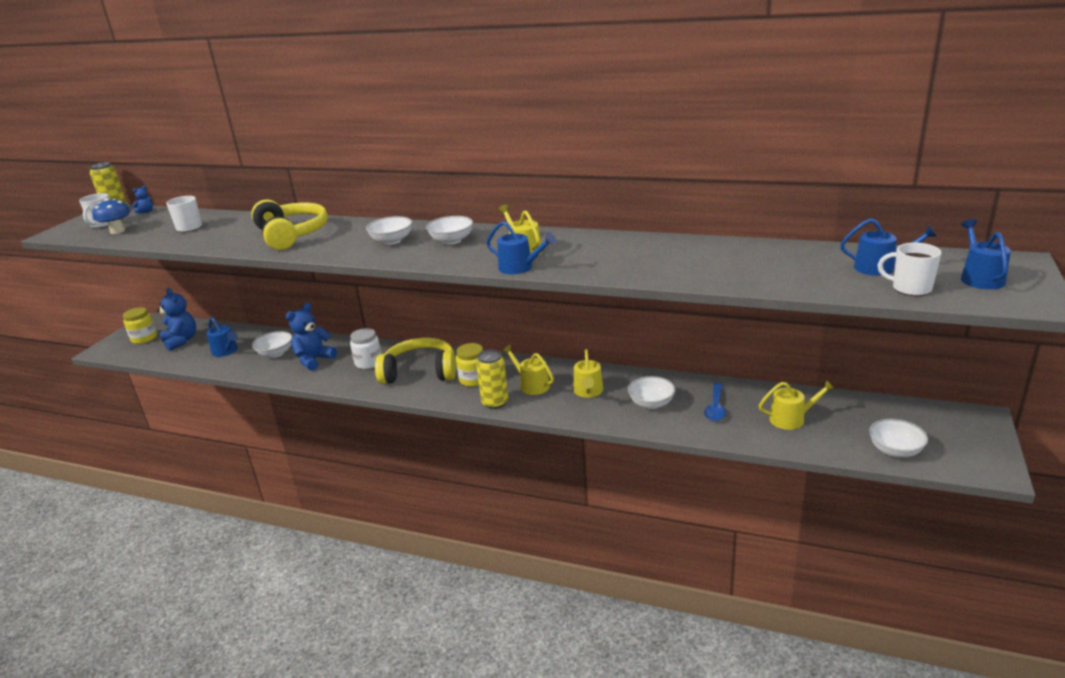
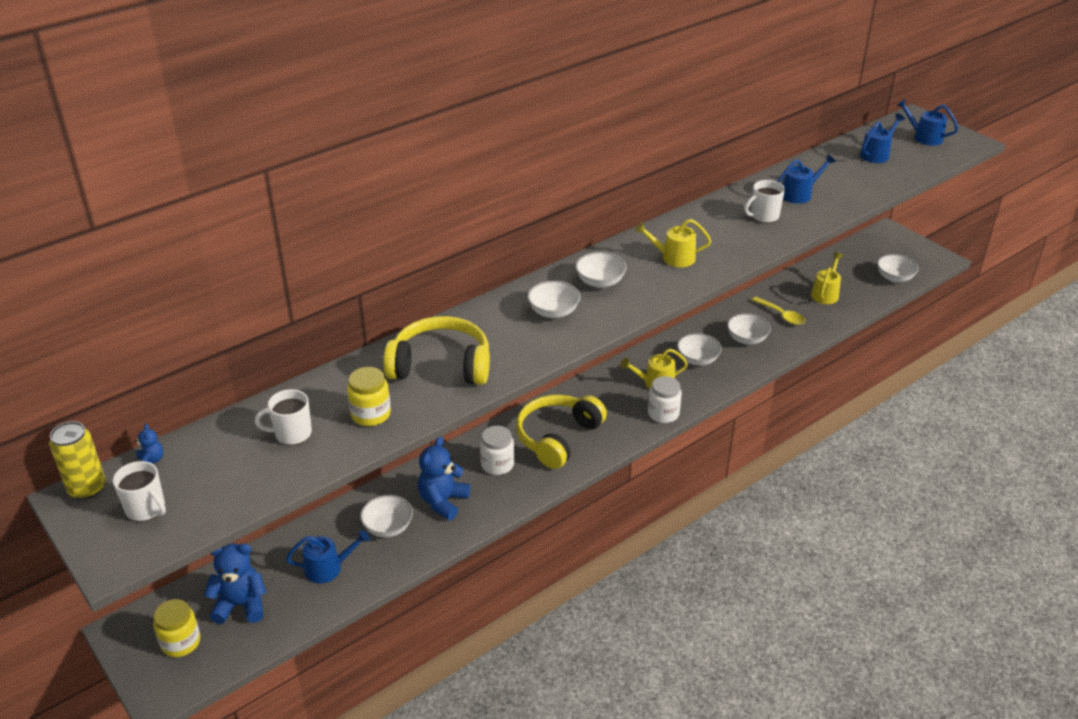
camera: 60 degrees left, 10 degrees up
blue mushroom [92,198,131,234] -> none
blue teddy bear [286,303,337,371] -> blue teddy bear turned 45 degrees clockwise [418,437,470,520]
yellow jar [456,343,483,387] -> yellow jar moved to [347,367,391,426]
yellow can [476,350,508,409] -> white jar [648,376,682,423]
blue watering can [486,221,556,274] -> blue watering can moved to [777,154,836,203]
yellow watering can [573,349,603,398] -> white bowl [677,333,722,366]
blue spoon [704,383,726,421] -> yellow spoon [752,297,805,325]
white mug [878,243,941,296] -> white mug moved to [745,180,785,223]

